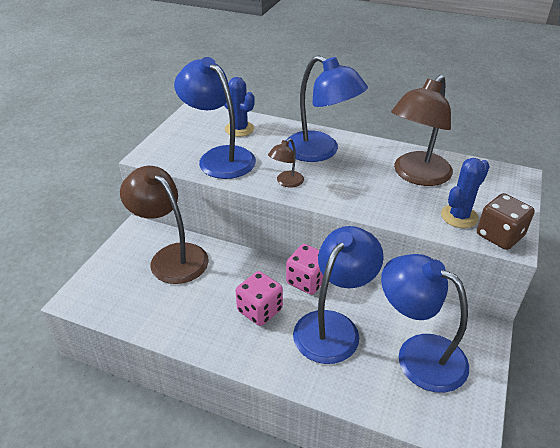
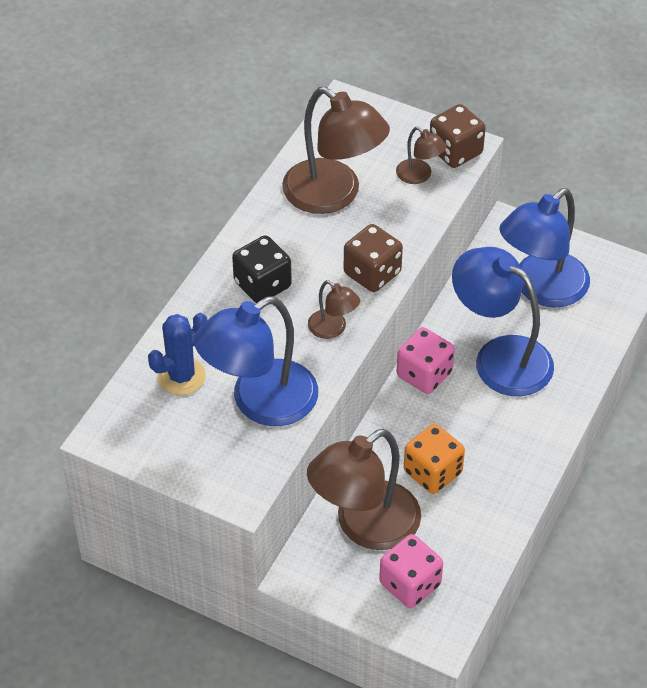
camera: 85 degrees left, 10 degrees up
pink dice [236,271,283,326] -> pink dice moved to [379,534,443,608]
blue lamp [286,55,368,162] -> black dice [232,235,292,303]
blue cactus [441,158,490,228] -> brown lamp [396,127,447,184]
none -> brown dice [344,224,403,292]
none -> orange dice [404,424,465,494]

